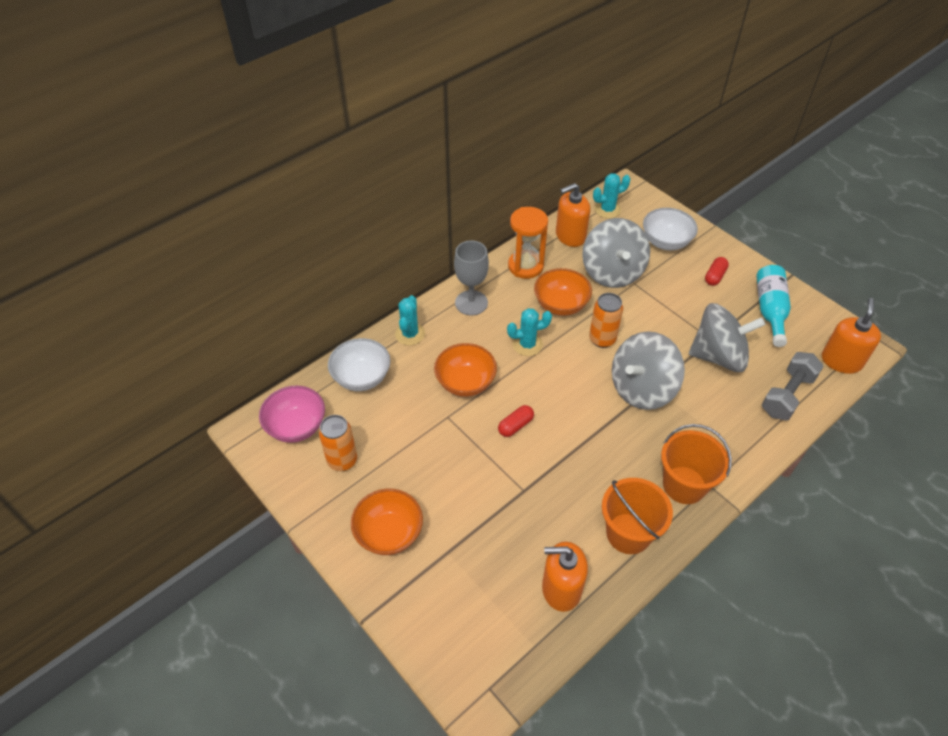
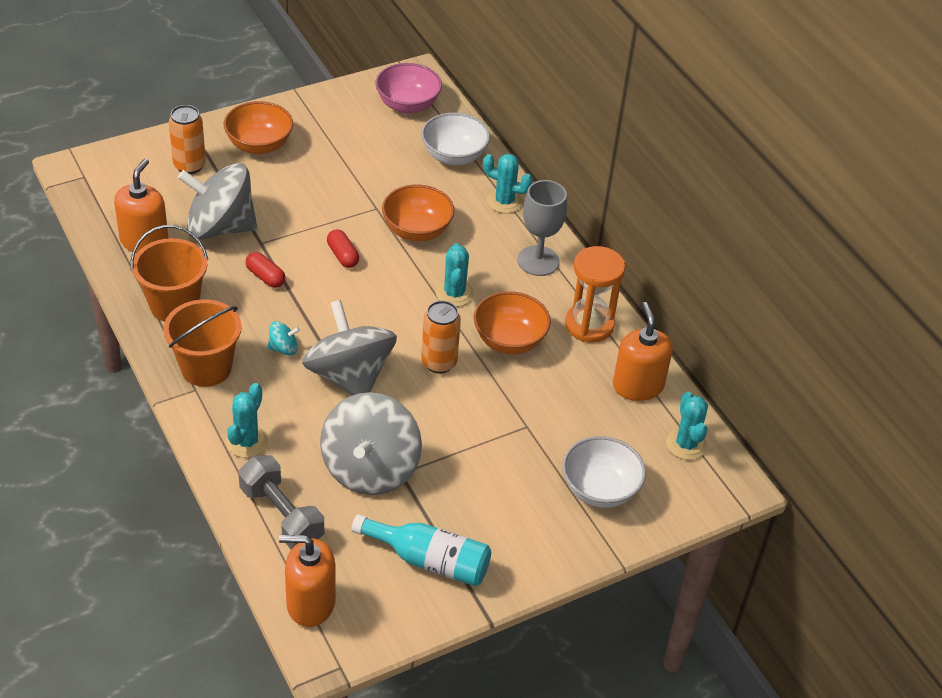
camera: 100 degrees right, 5 degrees down
orange can [319,415,357,471] -> orange can moved to [169,105,206,174]
grey spinning top [582,218,650,288] -> grey spinning top moved to [178,163,257,239]
red capsule [705,257,729,286] -> red capsule moved to [246,252,285,288]
orange soap dispenser [822,298,881,374] -> orange soap dispenser turned 150 degrees clockwise [279,535,336,627]
none -> turquoise cactus [226,383,268,458]
none -> turquoise spinning top [267,321,300,356]

